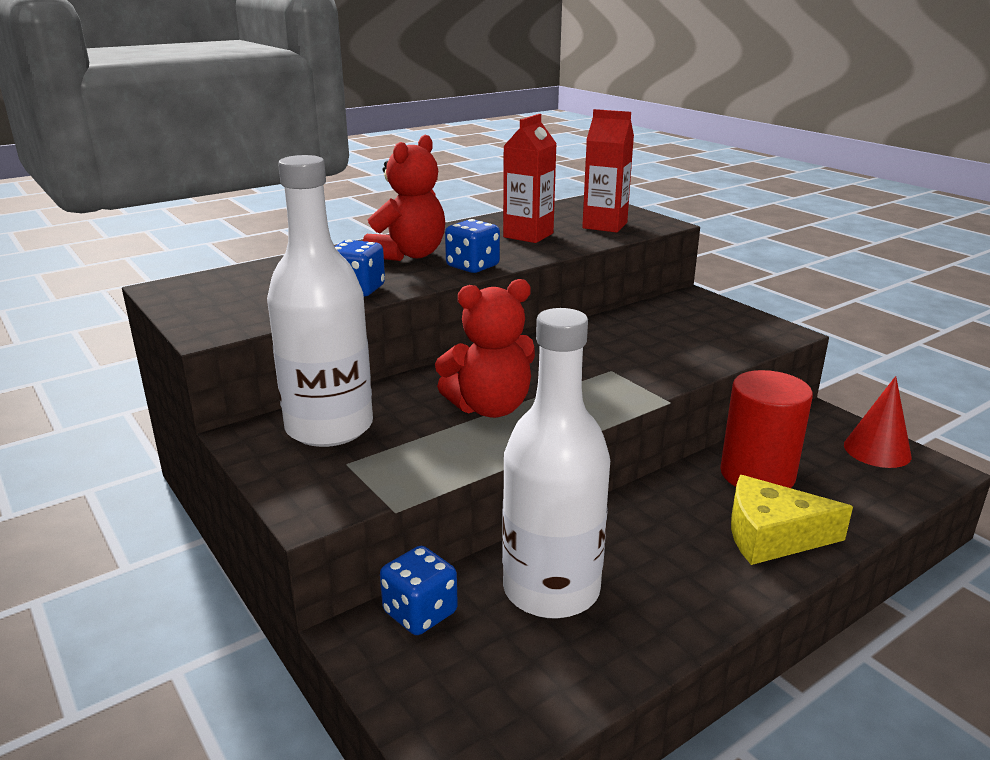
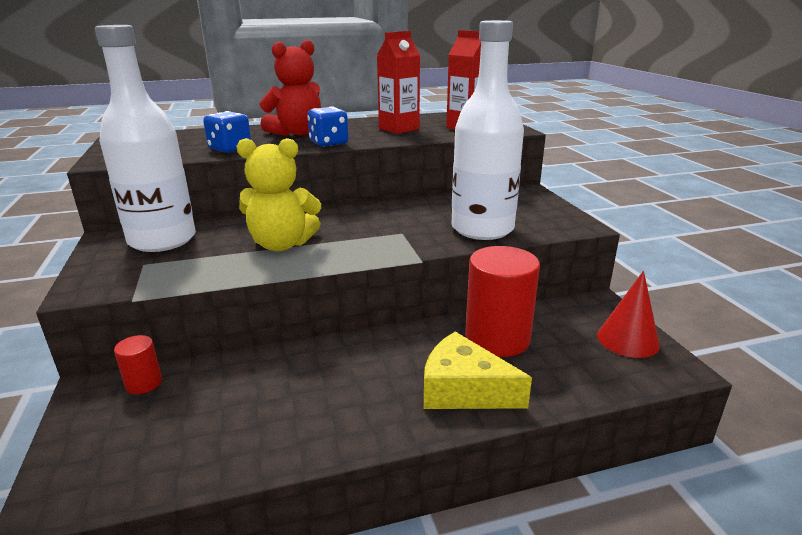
camera: 20 degrees right, 0 degrees up
blue dice [380,546,458,635] -> red cylinder [114,335,162,394]
red teddy bear [435,279,535,418] -> yellow teddy bear [236,138,321,251]
white bottle [502,308,610,618] -> white bottle moved to [451,20,524,240]

